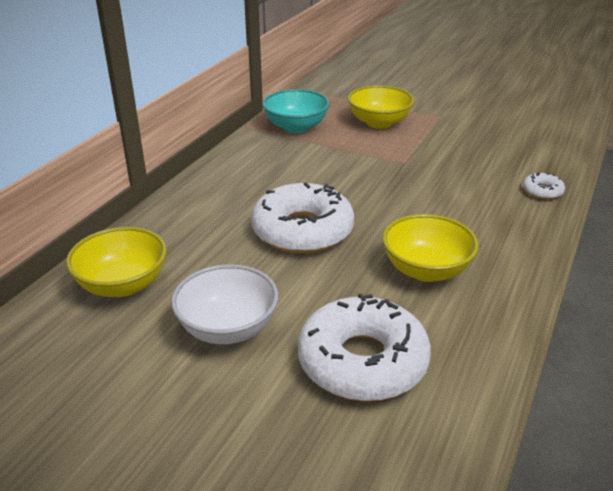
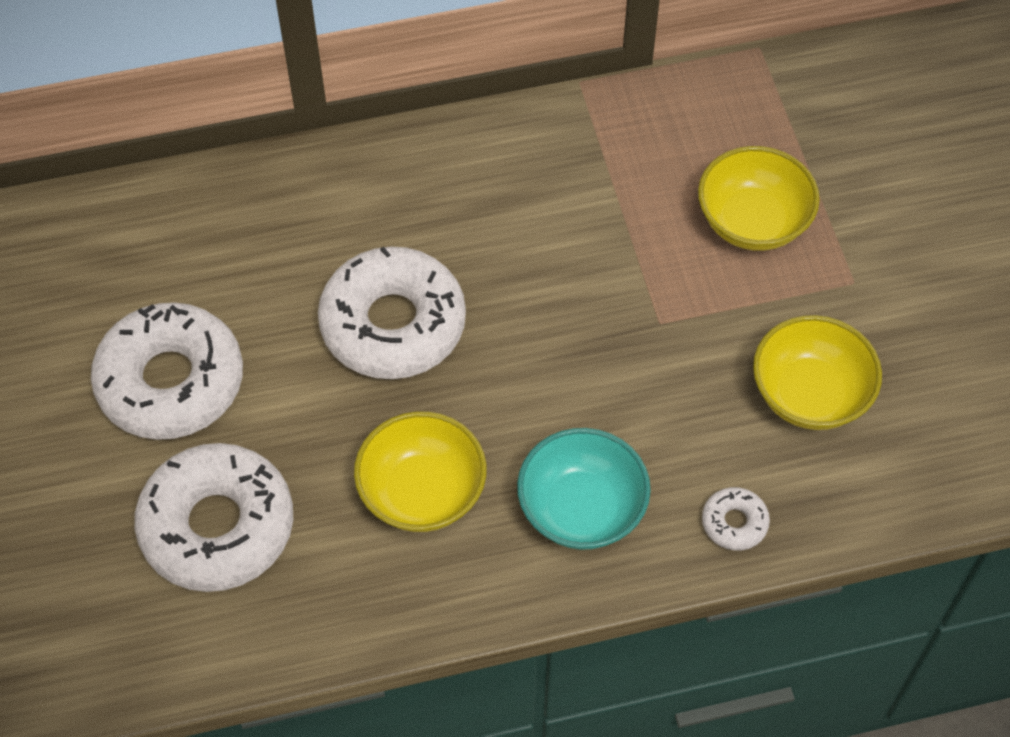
camera: 50 degrees right, 25 degrees up
yellow bowl [66,227,167,297] -> yellow bowl moved to [753,315,882,430]
white bowl [171,264,278,344] -> white donut [91,302,243,440]
turquoise bowl [262,89,330,133] -> turquoise bowl moved to [517,428,651,550]

